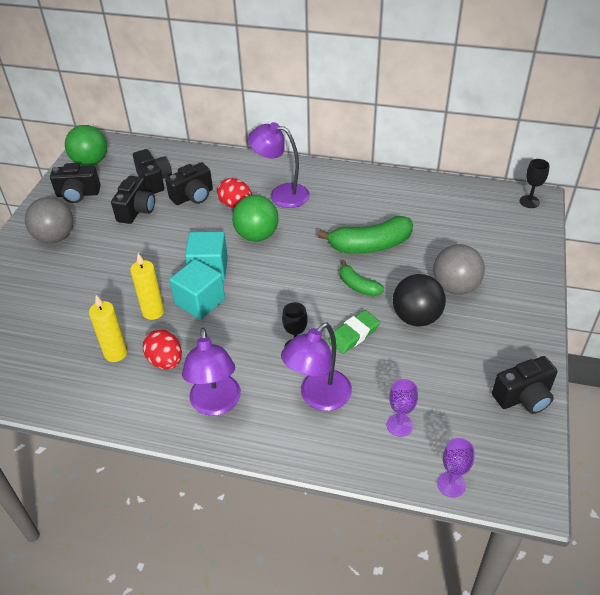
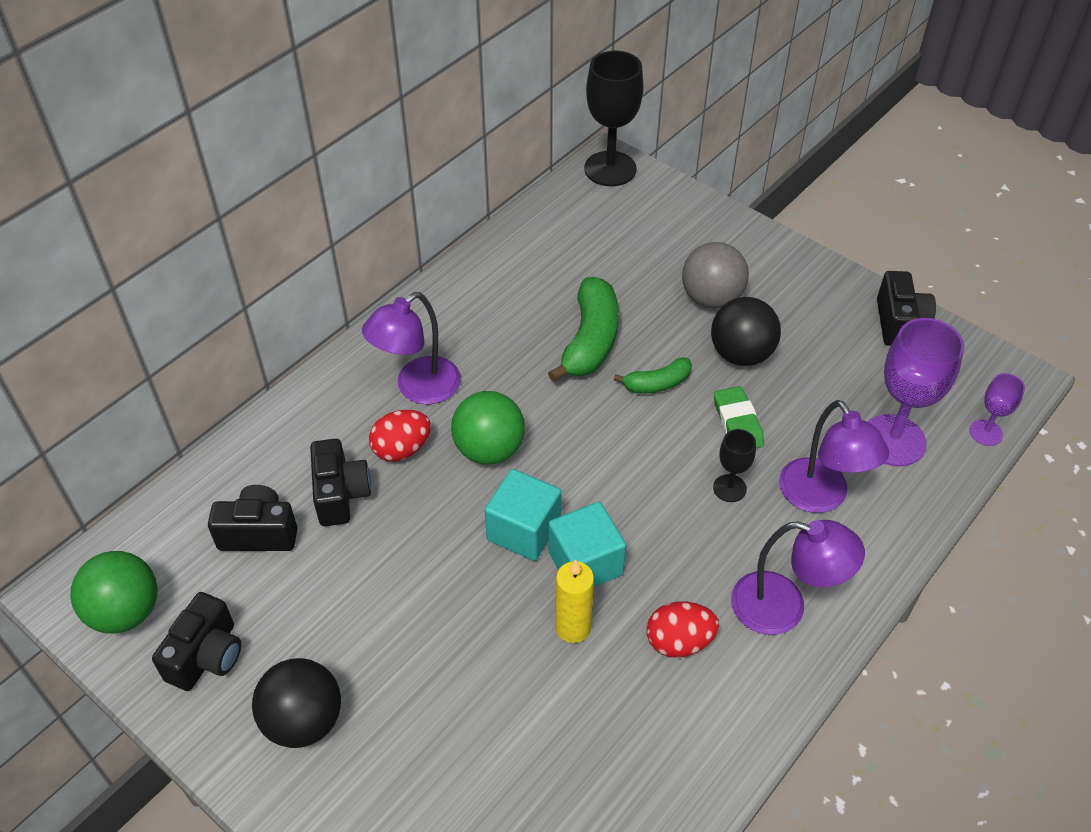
camera: 65 degrees left, 5 degrees up
grey ball [25,197,73,243] -> black ball [252,658,341,748]
yellow candle [89,295,127,362] -> none
black camera [111,175,155,224] -> none
purple goblet [387,379,418,437] -> purple goblet [867,318,964,467], size x1.97
black goblet [520,159,550,208] -> black goblet [584,51,643,186], size x1.97

